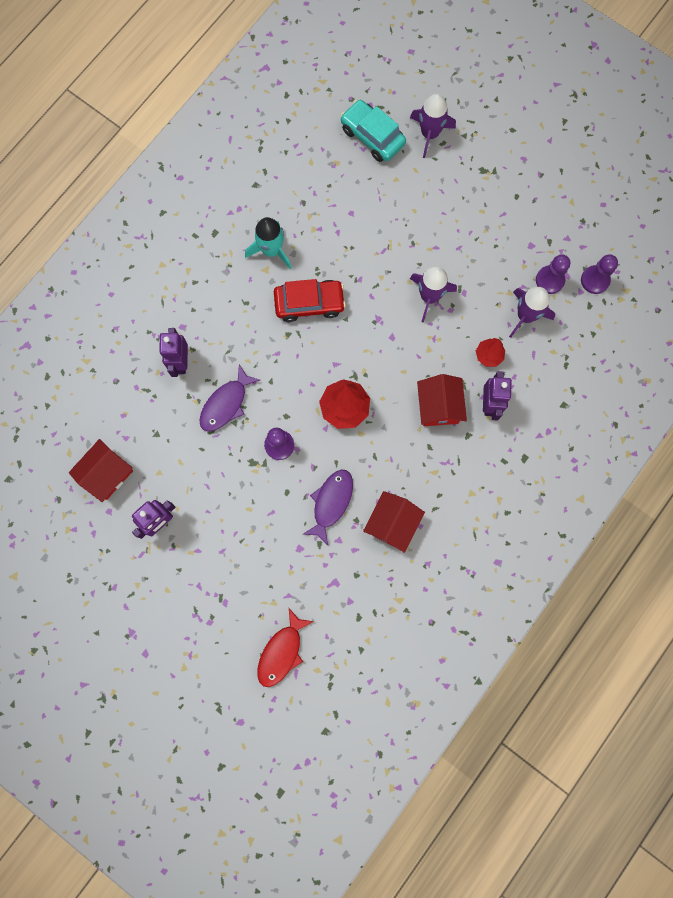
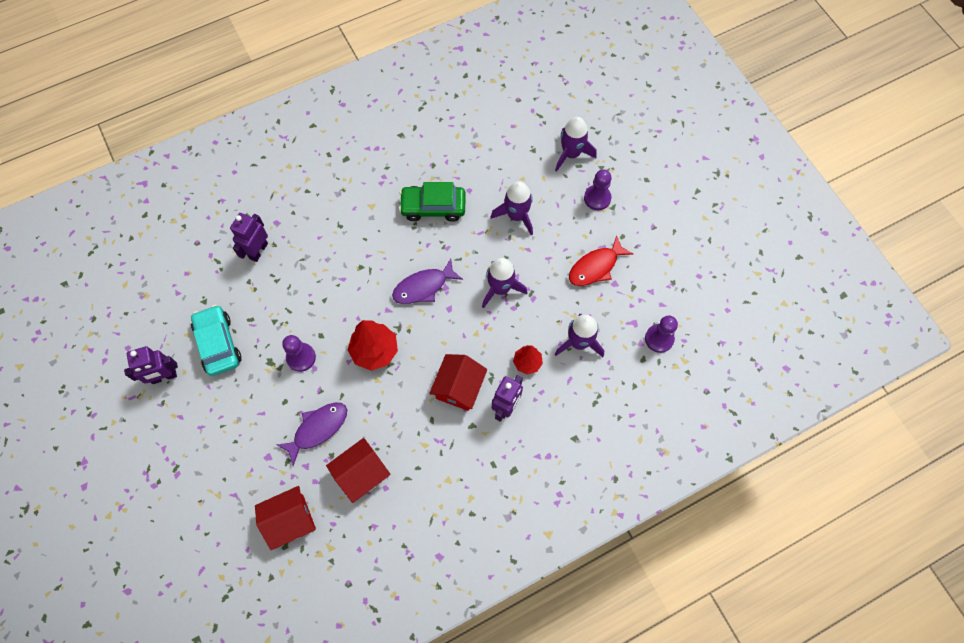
camera: 25 degrees right, 10 degrees down
red house [69,439,133,502] -> red house moved to [255,486,316,550]
purple fish [200,364,260,432] -> purple fish moved to [392,259,463,304]
turquoise rocket [245,217,292,269] -> none
red fish [257,608,314,687] -> red fish moved to [569,235,633,286]
red car [274,279,346,322] -> none
turquoise car [341,100,406,162] -> turquoise car moved to [191,305,241,376]
purple pawn [536,254,570,294] -> purple pawn moved to [584,169,612,210]
none -> green car [399,182,466,222]
none -> purple rocket [491,181,533,235]

